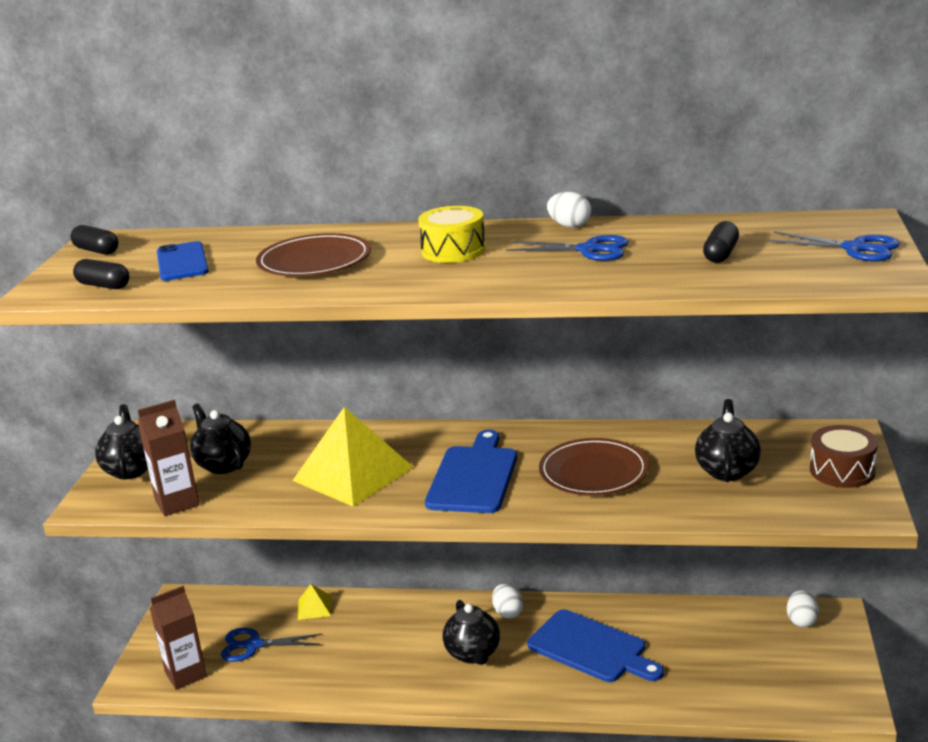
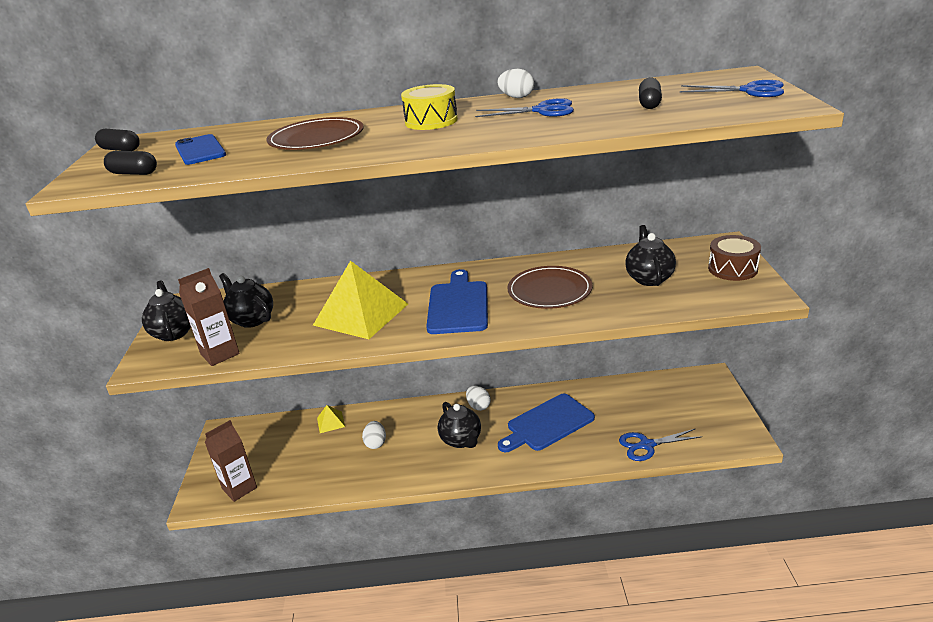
camera: 10 degrees left, 5 degrees up
blue scissors [221,628,322,662] -> blue scissors moved to [619,429,702,461]
blue cutting board [527,610,664,682] -> blue cutting board turned 120 degrees clockwise [498,394,595,452]
white egg [787,590,819,627] -> white egg moved to [362,421,386,449]

